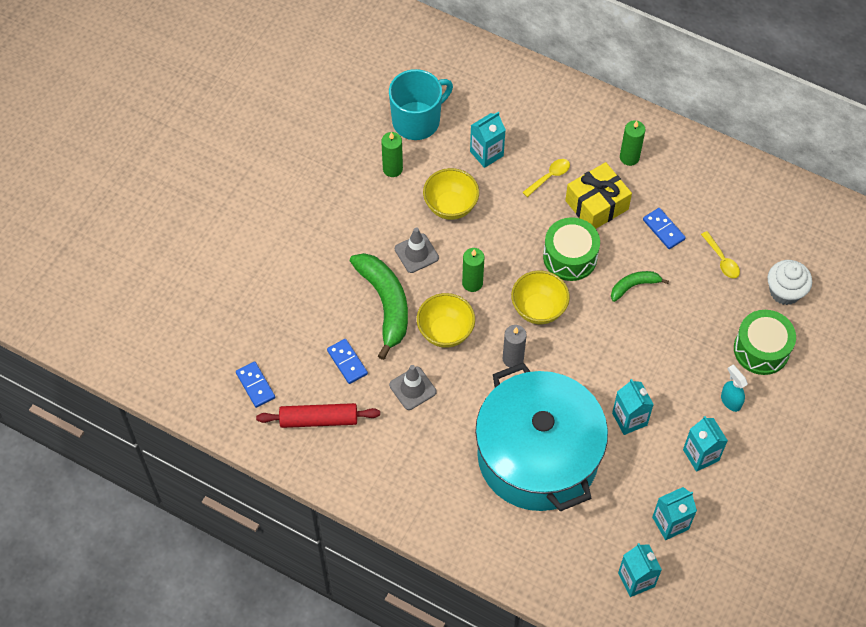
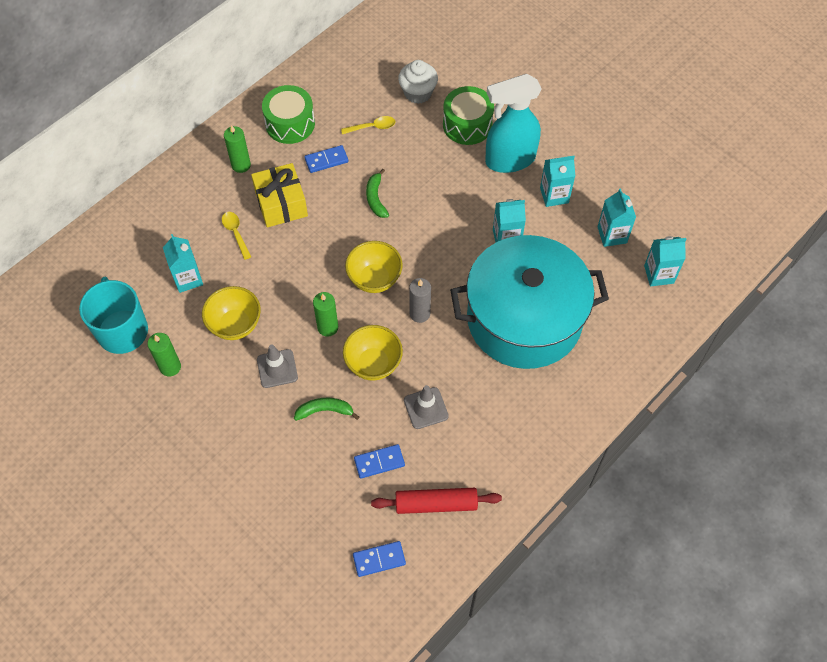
camera: 75 degrees left, 0 degrees up
red rolling pin [256,403,380,428] -> red rolling pin turned 75 degrees clockwise [371,488,502,514]
green banana [350,253,408,360] -> green banana [294,398,359,421], size x0.52
green drum [543,217,600,281] -> green drum moved to [262,85,315,144]
turquoise spray bottle [721,365,748,412] -> turquoise spray bottle [485,74,542,173], size x2.28

